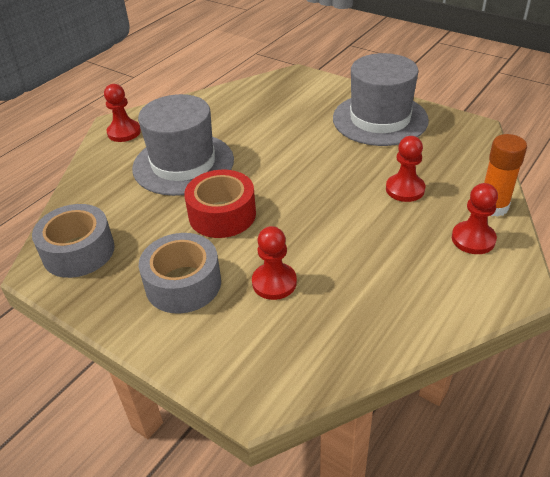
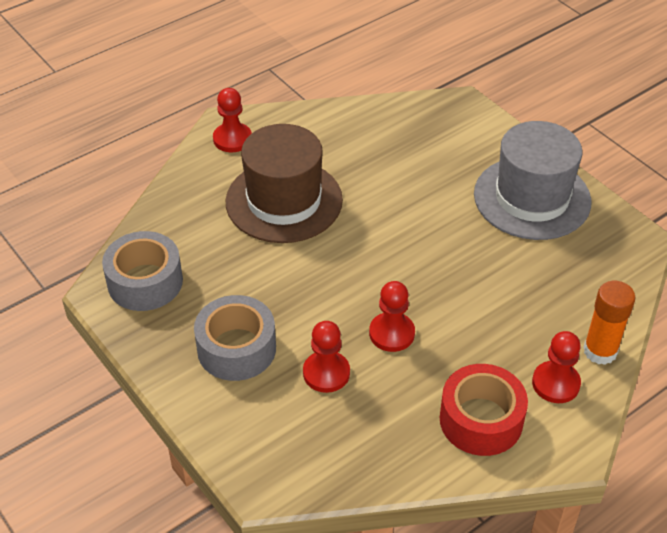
camera: 15 degrees right, 5 degrees up
grey hat [132,94,234,196] -> brown hat [226,124,343,243]
red tape [184,170,256,238] -> red tape moved to [440,364,528,456]
red pawn [386,136,425,202] -> red pawn moved to [369,281,415,352]

